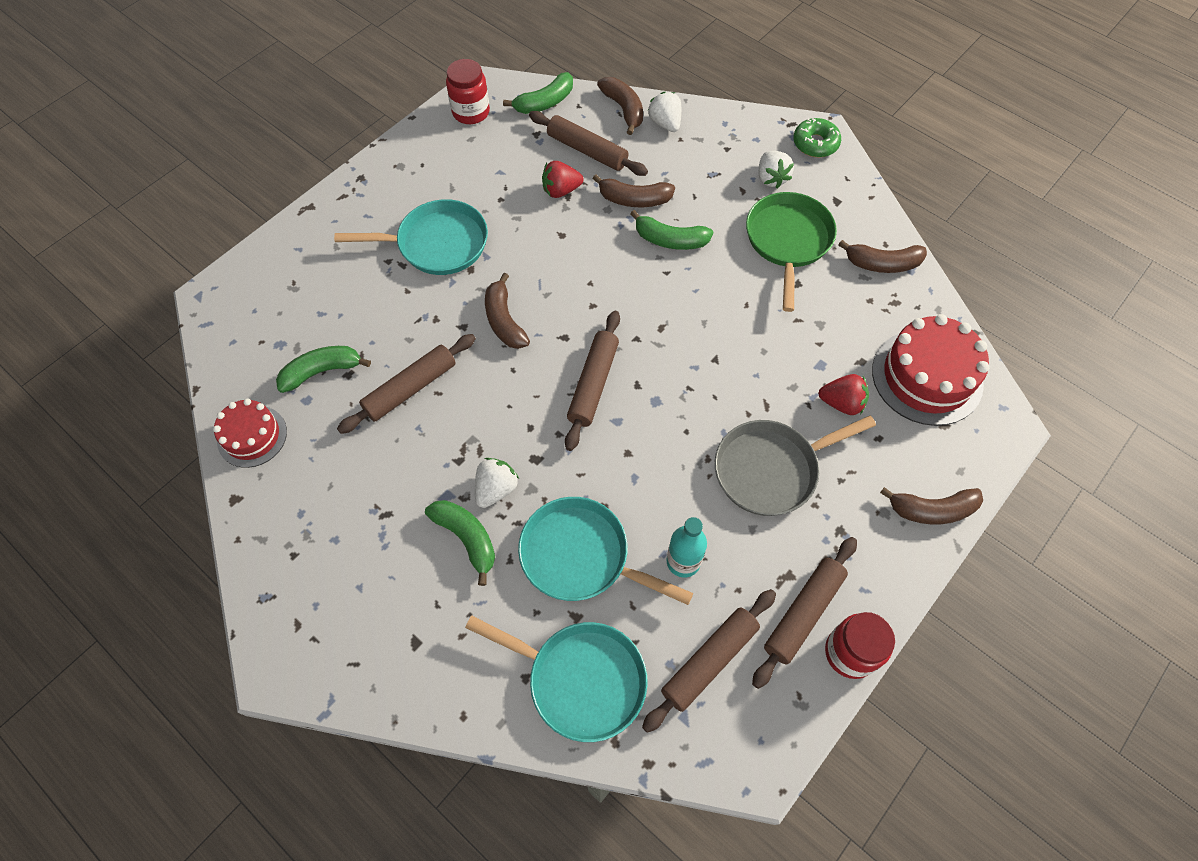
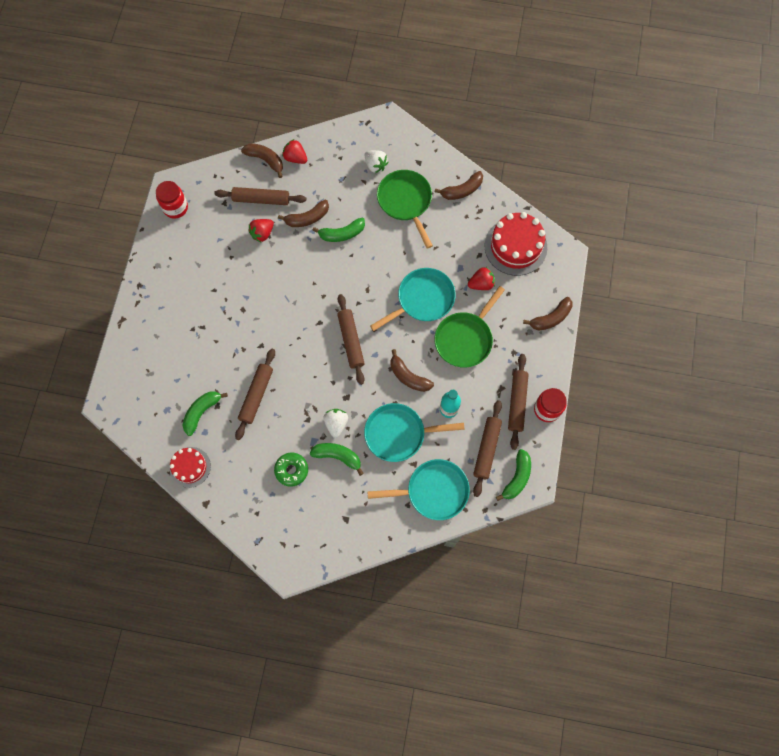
camera: 30 degrees left, 10 degrees up
turquoise pan [334,199,488,275] -> turquoise pan moved to [370,268,456,331]
brown banana [485,273,530,349] -> brown banana moved to [391,349,434,392]
green banana [503,72,573,114] -> green banana moved to [496,449,531,501]
white strawberry [648,92,681,132] -> red strawberry [282,139,307,164]
grey pan [715,416,876,516] -> green pan [434,286,505,368]
green donut [793,118,841,157] -> green donut moved to [274,453,308,487]

